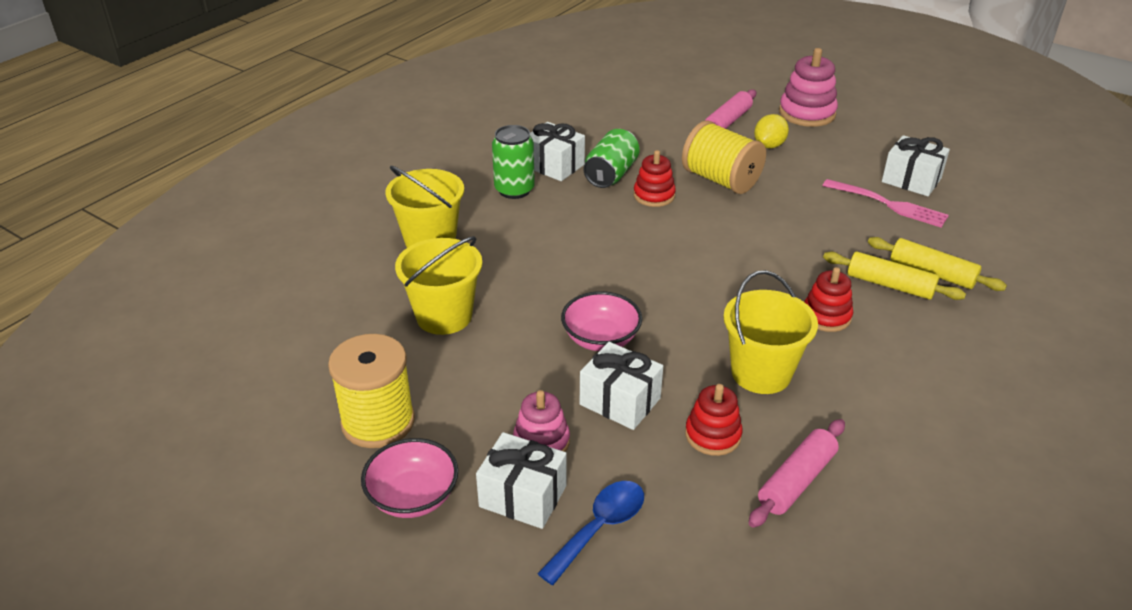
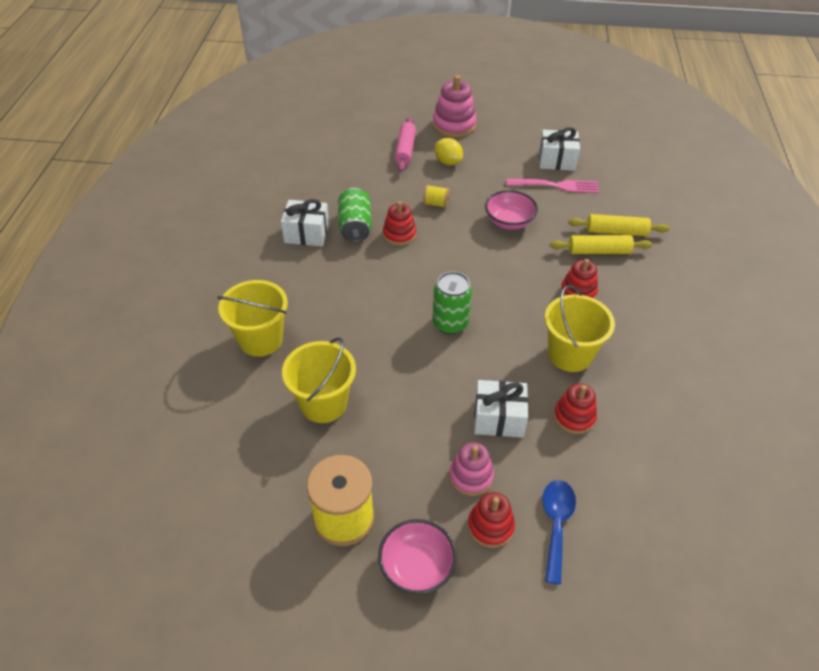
camera: 30 degrees left, 10 degrees up
white gift [476,432,566,529] -> red stacking toy [468,492,515,548]
green can [492,125,535,199] -> green can moved to [432,271,472,335]
pink bowl [561,291,642,351] -> pink bowl moved to [485,190,538,230]
yellow spool [682,120,766,194] -> yellow spool [423,185,450,208], size x0.46
pink rolling pin [749,419,845,528] -> none
yellow lemon [754,114,789,148] -> yellow lemon turned 45 degrees counterclockwise [435,138,463,165]

